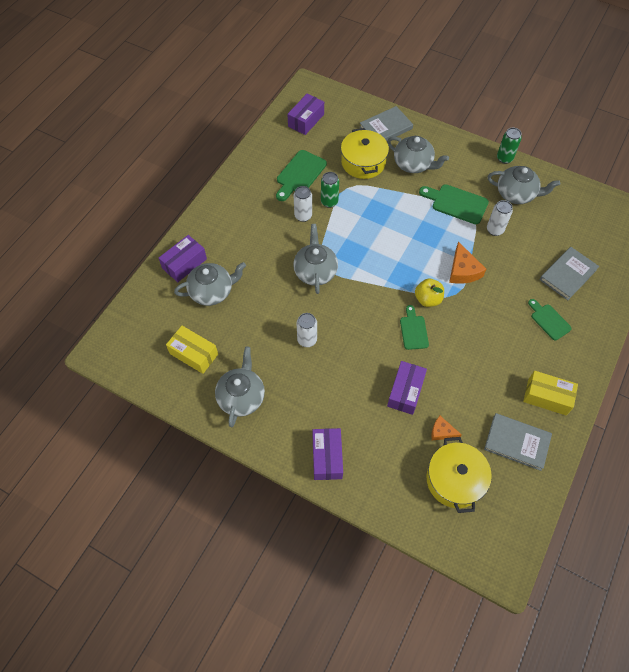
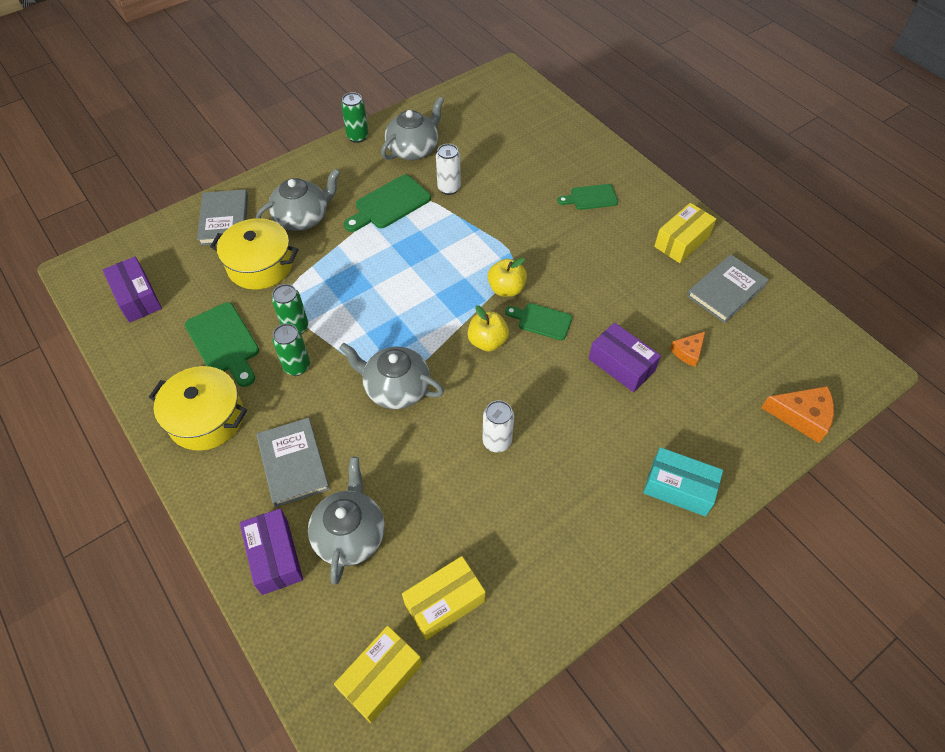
camera: 65 degrees left, 5 degrees down
grey teapot [215,346,265,427] -> none
white can [294,186,312,222] -> green can [272,323,310,376]
purple box [312,428,343,480] -> turquoise box [643,447,723,516]
yellow pot [426,437,492,513] -> yellow pot moved to [149,366,247,451]
orange cheese [449,241,486,284] -> orange cheese moved to [761,386,834,443]
grey book [540,247,599,300] -> grey book moved to [256,418,330,507]
none -> yellow box [334,626,422,723]
none -> yellow apple [468,305,509,352]

